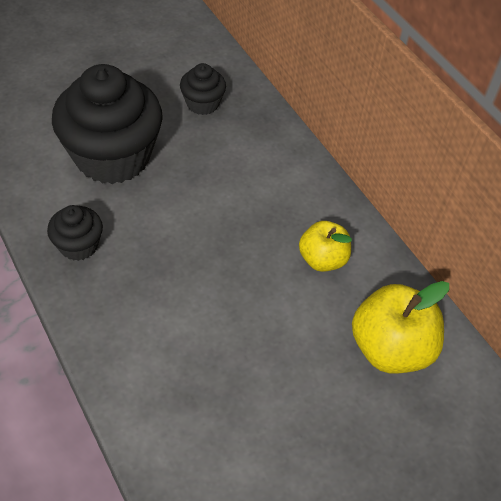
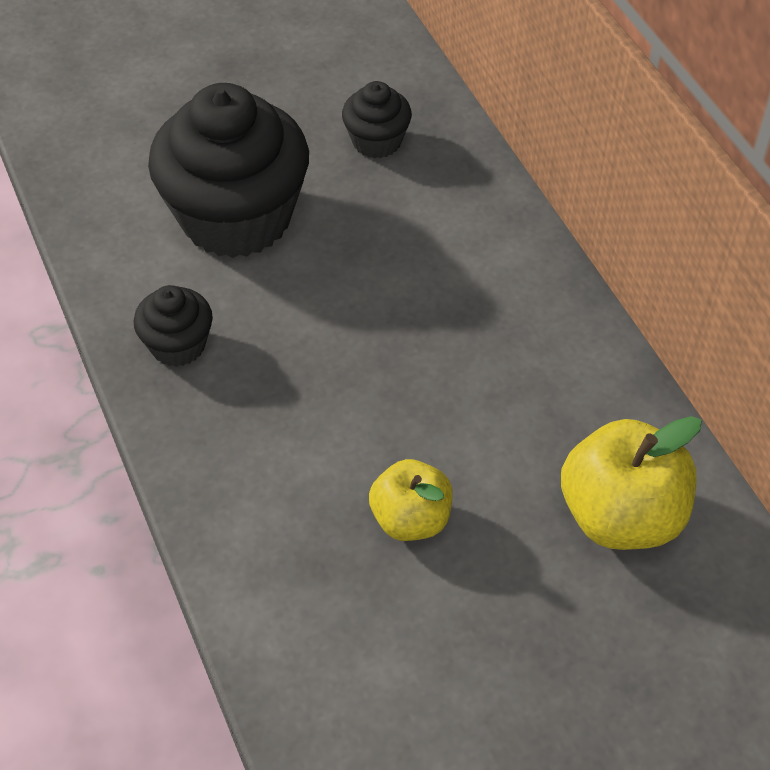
camera: 10 degrees right, 0 degrees up
yellow apple [299,221,352,272] -> yellow apple moved to [369,459,453,541]

